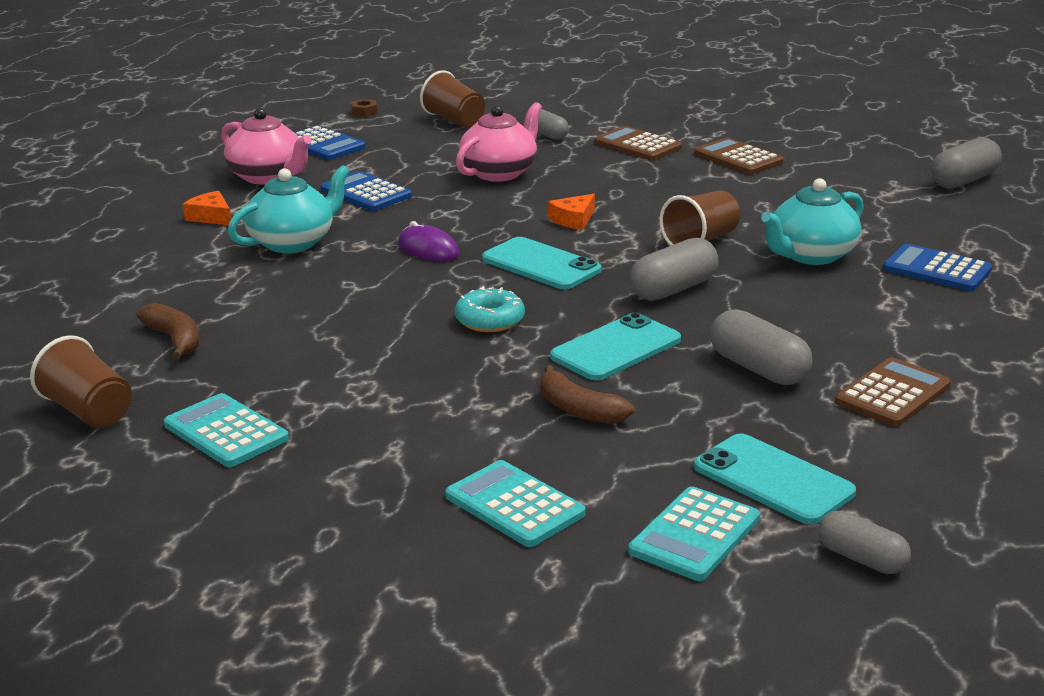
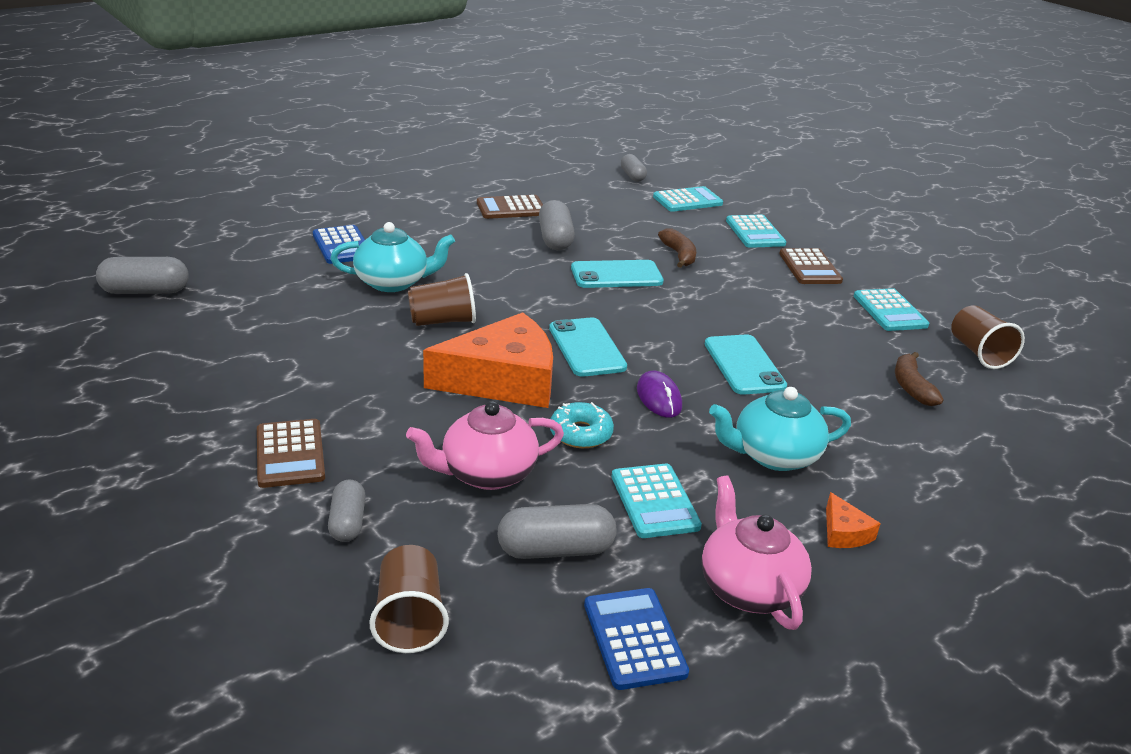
camera: 150 degrees left, 5 degrees up
blue calculator [320,171,412,211] -> turquoise calculator [612,464,702,538]
brown nut [351,99,377,117] -> none
turquoise donut [455,287,525,332] -> turquoise donut moved to [550,402,614,448]
orange cheese [548,194,595,230] -> orange cheese [423,312,553,408], size x2.45
grey capsule [630,238,718,301] -> grey capsule moved to [497,504,616,559]
brown calculator [694,138,784,174] -> brown calculator moved to [779,248,843,284]
turquoise phone [694,433,856,524] -> turquoise phone moved to [705,335,787,395]

